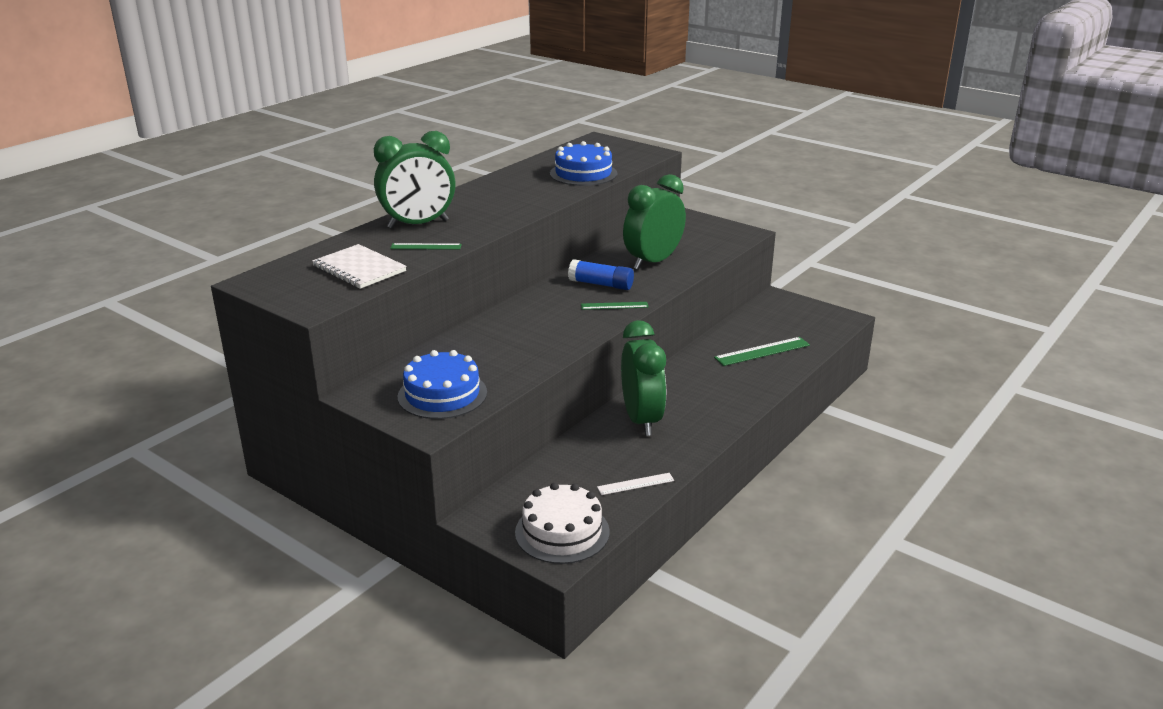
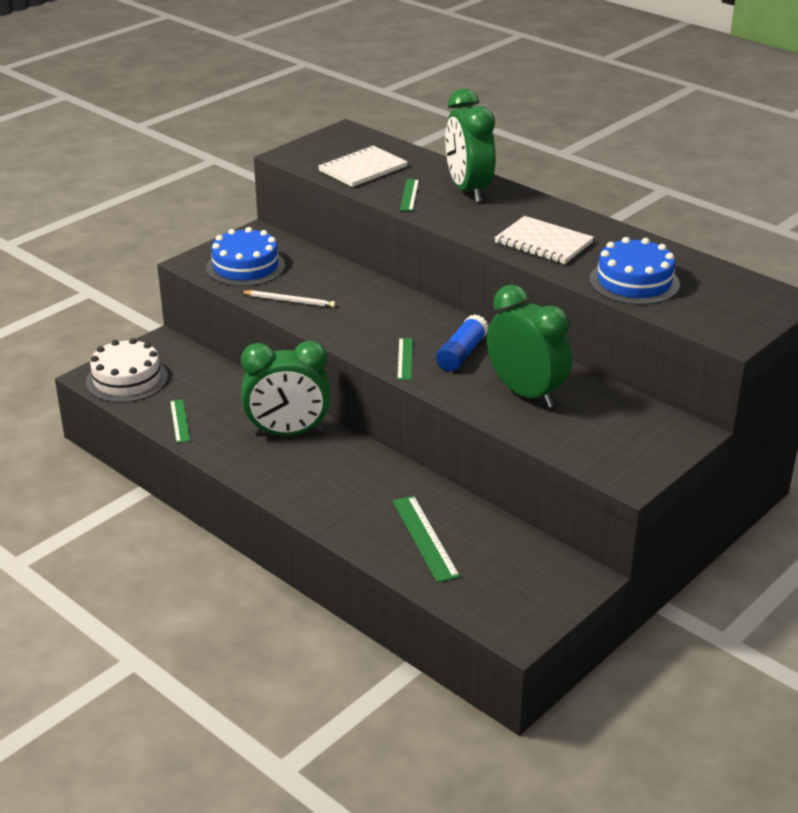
camera: 95 degrees right, 5 degrees up
white ruler [597,473,675,495] -> green ruler [170,399,190,443]
none -> white pencil [241,290,336,308]
none -> white notebook [494,216,594,264]

